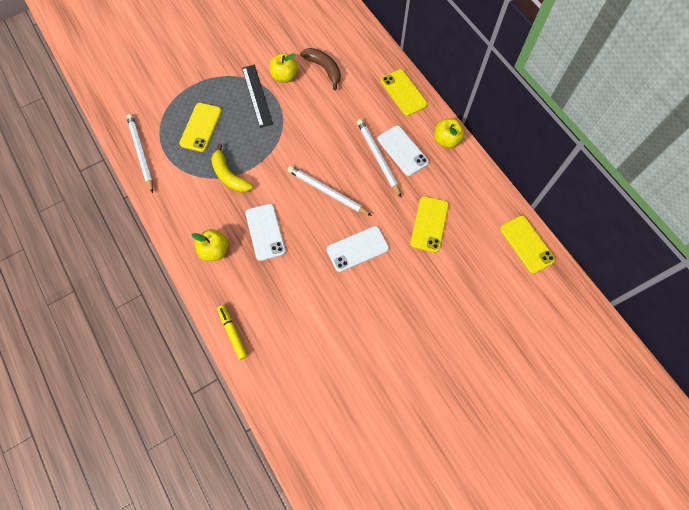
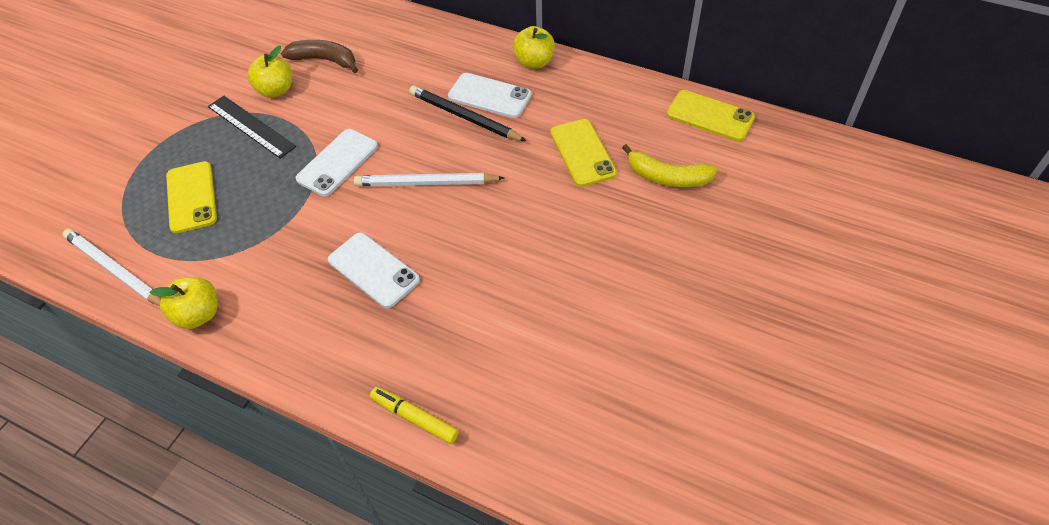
camera: 30 degrees left, 15 degrees down
yellow apple [191,229,228,261] -> yellow apple moved to [150,277,218,329]
yellow banana [211,144,253,193] -> yellow banana moved to [622,144,718,187]
white phone [327,226,389,272] -> white phone moved to [296,129,378,196]
white pencil [357,119,401,197] -> black pencil [409,86,526,141]
yellow phone [381,69,428,116] -> none

